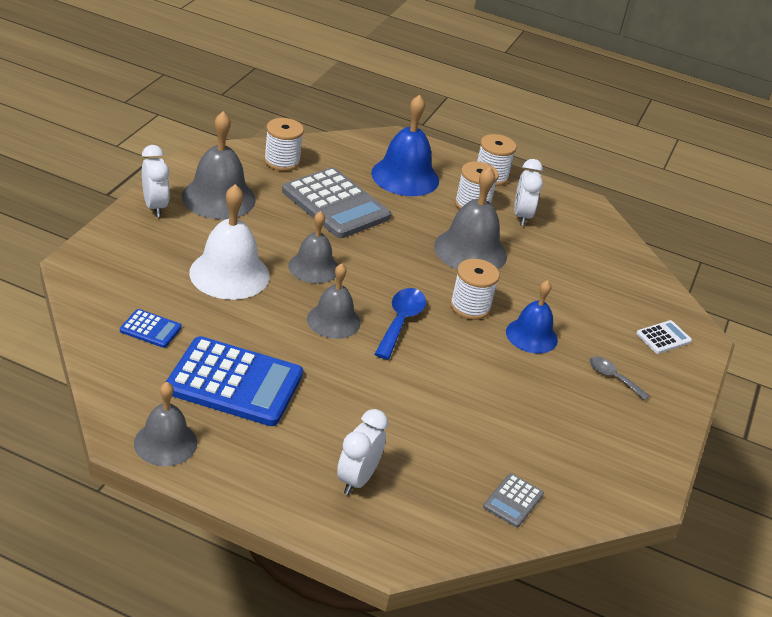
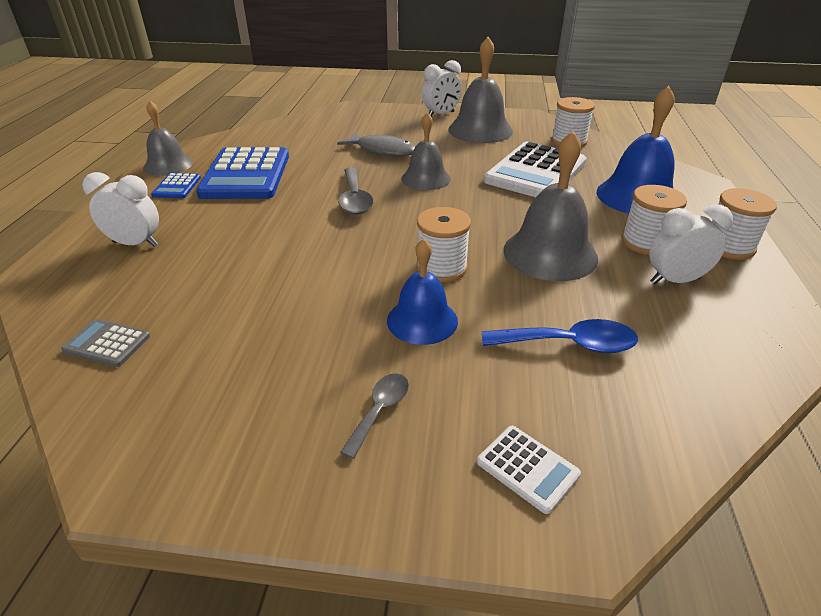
camera: 80 degrees right, 0 degrees up
blue calculator [120,309,182,348] -> blue calculator moved to [151,173,201,198]
white bell [189,184,270,300] -> grey fish [337,132,416,157]
grey calculator [282,167,391,238] -> white calculator [484,142,586,197]
grey bell [307,263,360,339] -> grey spoon [338,167,373,215]
blue spoon [375,288,426,360] -> blue spoon moved to [482,319,638,353]

